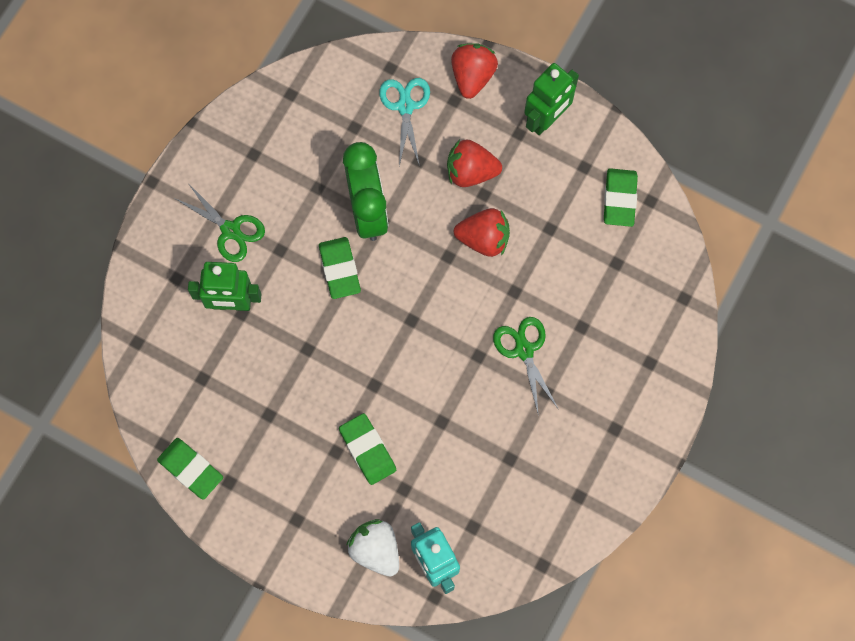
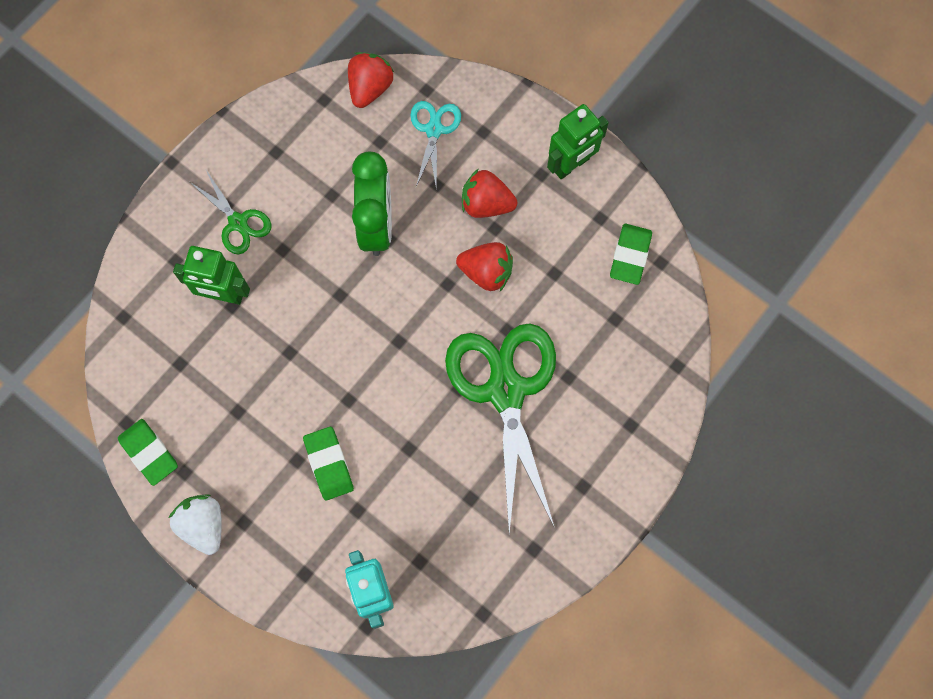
camera: 10 degrees right, 0 degrees up
green eraser [319,237,361,299] -> none
white strawberry [346,519,399,577] -> white strawberry moved to [169,494,222,555]
red strawberry [451,43,498,99] -> red strawberry moved to [348,52,394,108]
green scissors [493,317,559,413] -> green scissors [445,323,556,533], size x2.05

